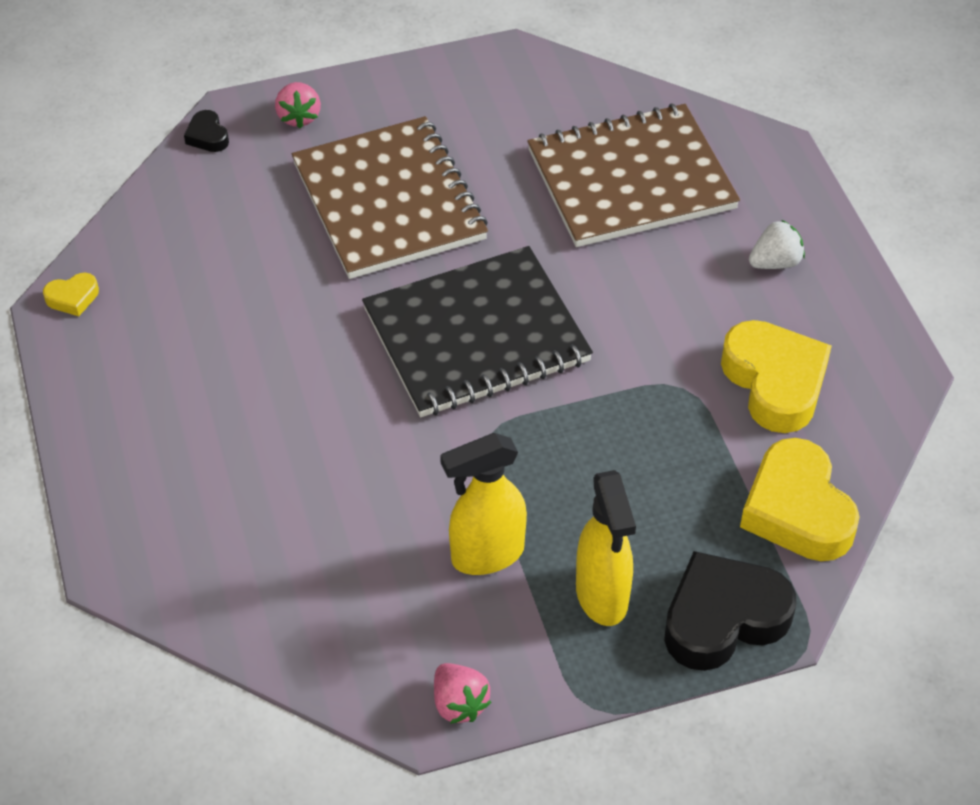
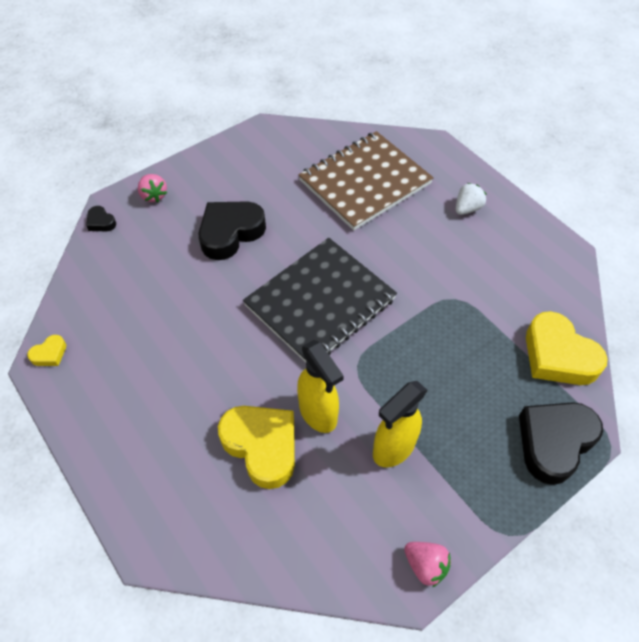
camera: 20 degrees left, 5 degrees up
brown notebook [292,116,488,279] -> black heart [199,201,266,260]
yellow spray bottle [576,470,636,626] -> yellow spray bottle moved to [297,340,344,433]
yellow heart [721,320,832,433] -> yellow heart moved to [218,406,295,489]

